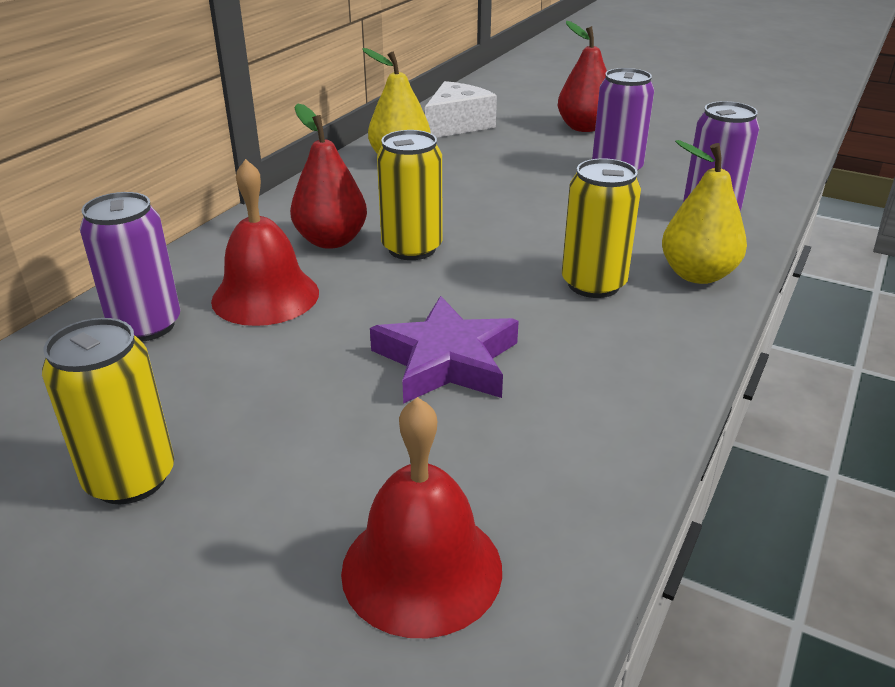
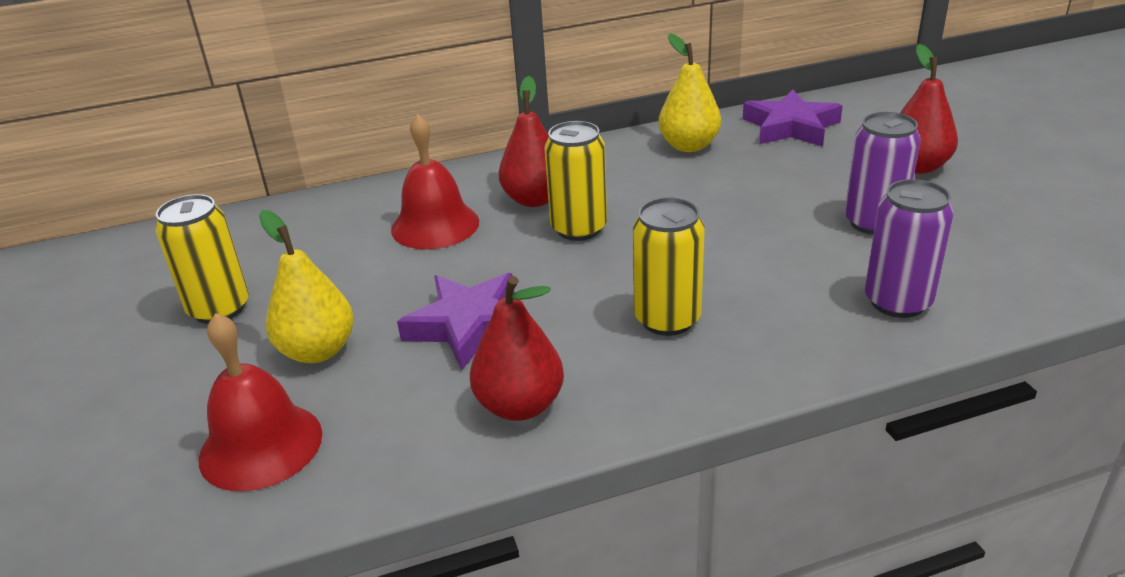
camera: 45 degrees right, 0 degrees up
purple can [80,192,180,342] -> none
white cheese [425,81,497,138] -> purple star [743,90,843,147]
yellow pear [662,140,747,284] -> yellow pear moved to [259,210,354,363]
none -> red pear [470,276,564,421]

